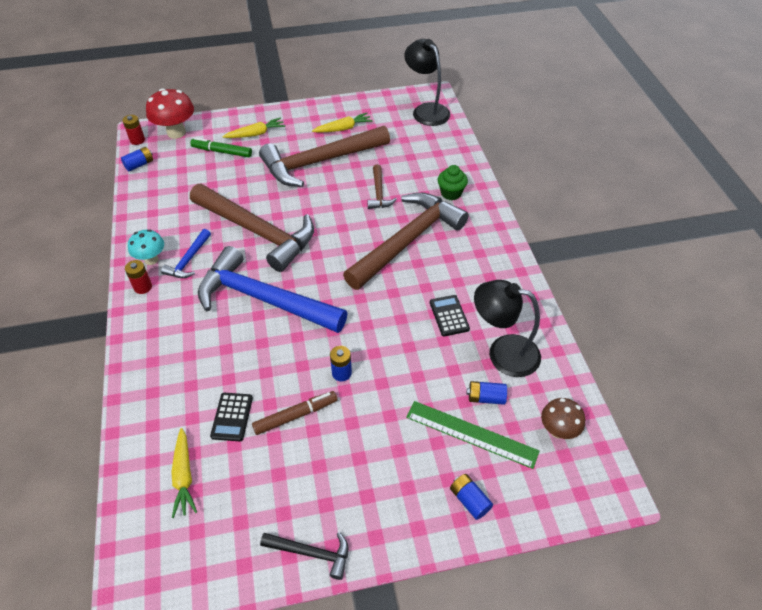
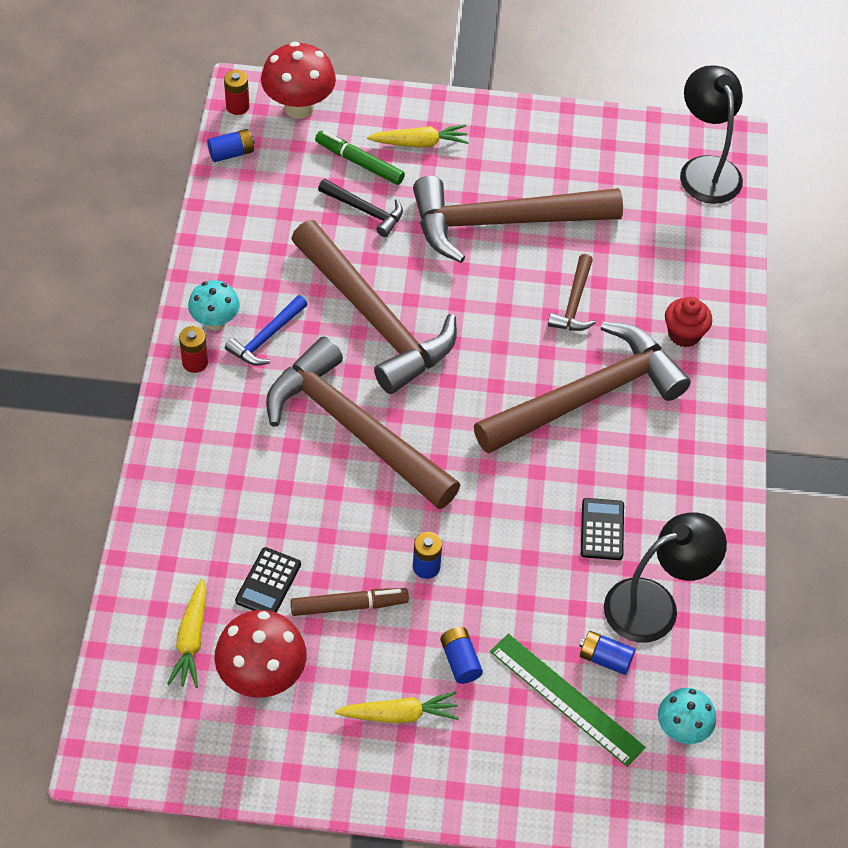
camera: 15 degrees right, 5 degrees up
blue hammer [198,246,347,333] -> brown hammer [266,336,460,509]
black hammer [260,532,348,580] -> black hammer moved to [318,179,403,237]
yellow carrot [312,113,373,133] -> yellow carrot moved to [334,691,459,723]
green cupcake [438,165,468,200] -> red cupcake [665,297,712,347]
blue battery [450,474,493,520] -> blue battery moved to [440,627,483,684]
black lamp [474,280,541,377] -> black lamp turned 120 degrees clockwise [604,512,727,643]
brown mushroom [541,398,585,439] -> turquoise mushroom [658,688,716,744]
none -> red mushroom [214,610,307,697]

